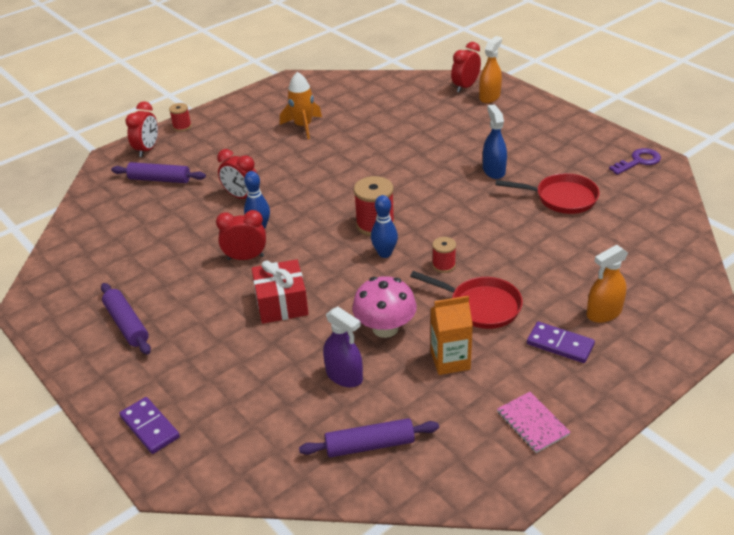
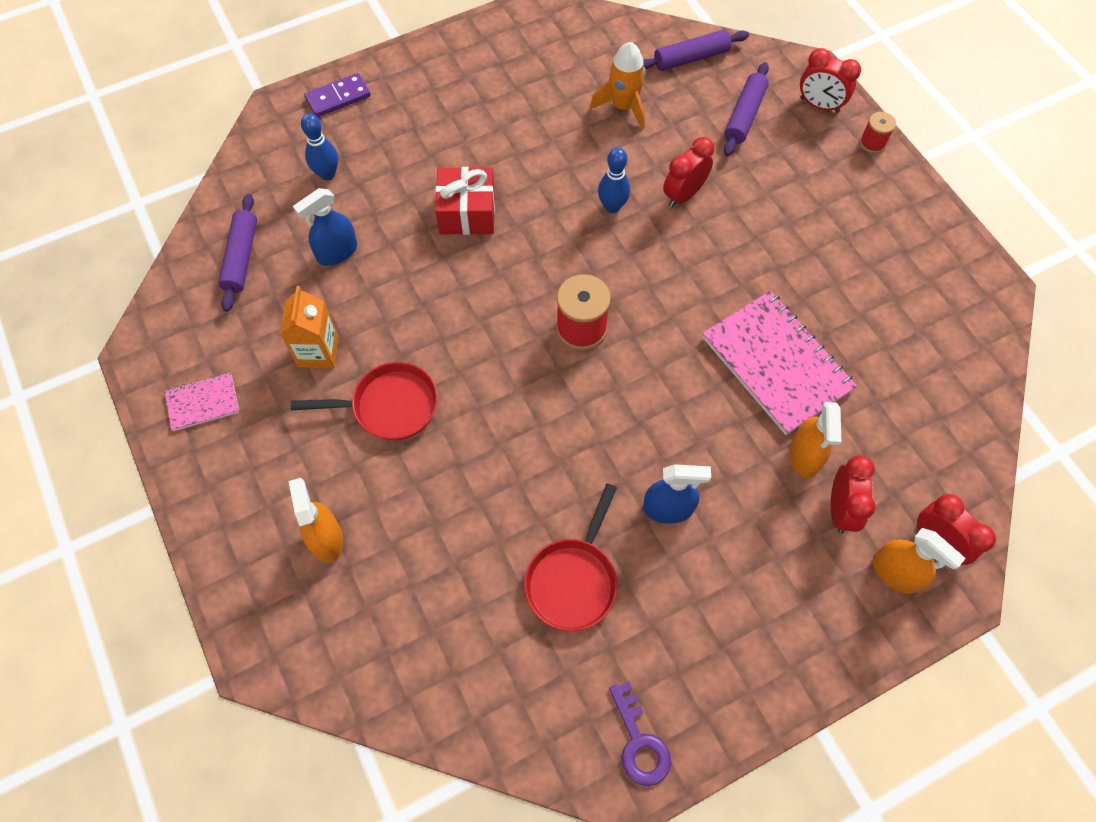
camera: 100 degrees right, 25 degrees up
purple rolling pin [101,283,151,355] -> purple rolling pin moved to [643,30,749,71]
red clock [216,210,266,260] -> red clock moved to [831,456,875,534]
orange rocket [280,72,322,139] -> orange rocket moved to [590,42,646,129]
purple spray bottle [323,307,363,387] -> blue spray bottle [293,188,357,266]
pink mushroom [352,276,417,338] -> none
blue bowling pin [371,195,398,258] -> blue bowling pin moved to [301,113,338,180]
red pan [410,271,523,329] -> red pan turned 135 degrees counterclockwise [291,362,438,440]
red spool [432,237,456,273] -> none
purple domino [527,322,595,363] -> none
none -> pink notebook [702,291,857,435]
none -> orange spray bottle [789,402,841,478]

